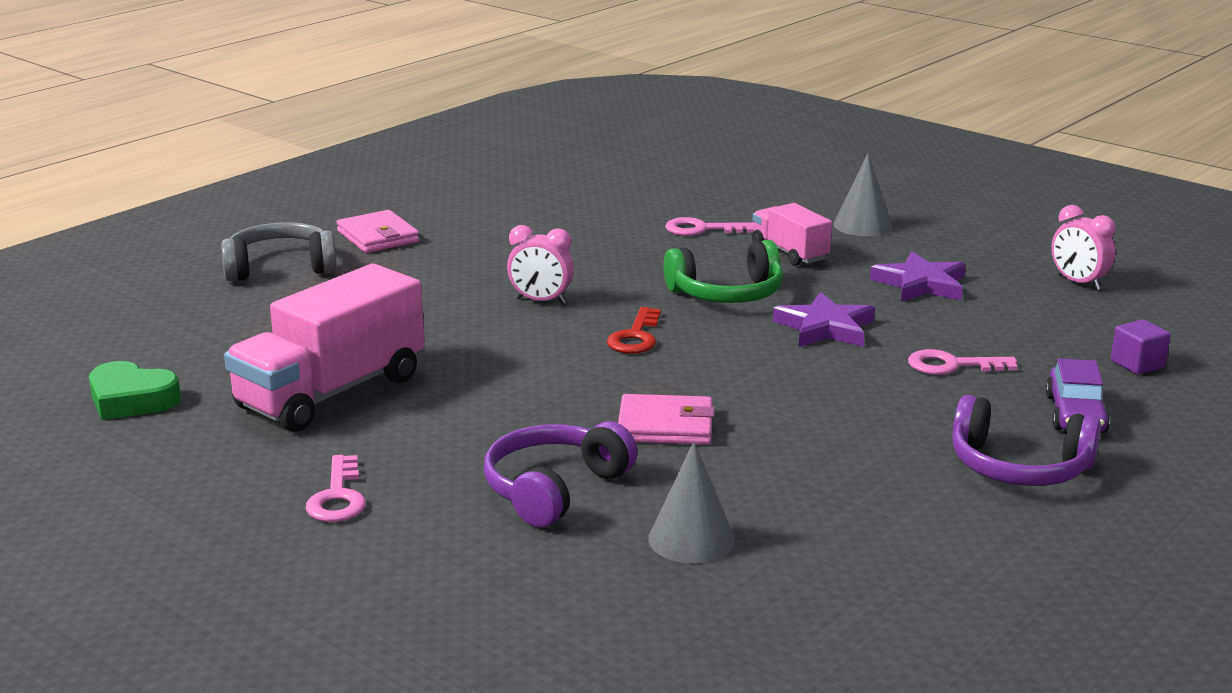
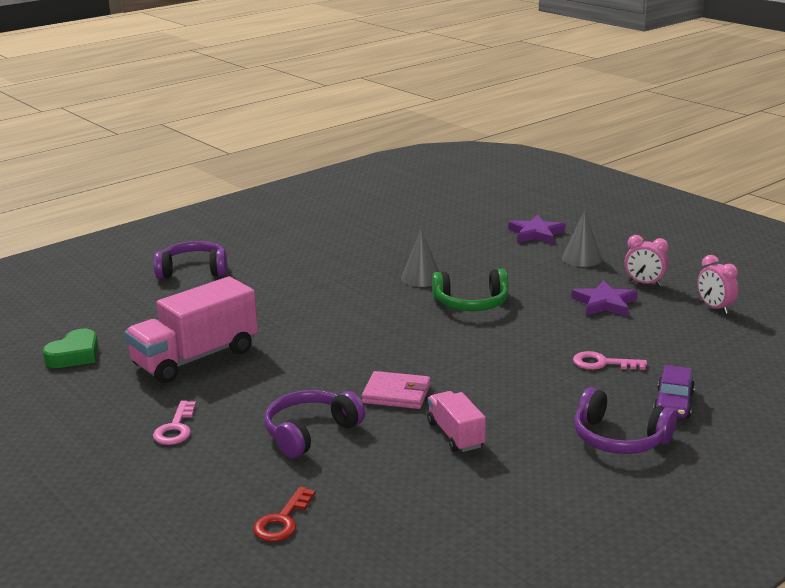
camera: 10 degrees right, 0 degrees up
green heart [89,361,181,420] -> green heart turned 90 degrees counterclockwise [43,329,98,368]
grey headphones [221,222,337,281] -> purple headphones [154,241,227,279]
pink wallet [336,210,420,253] -> none
pink clock [507,225,574,304] -> pink clock moved to [625,235,669,286]
red key [607,307,661,354] -> red key moved to [253,486,315,542]
grey cone [648,441,735,563] -> grey cone moved to [401,230,440,287]
pink key [665,217,754,236] -> none
pink truck [752,203,832,266] -> pink truck moved to [427,391,486,452]
purple star [773,292,875,347] -> purple star moved to [508,215,566,244]
purple cube [1111,319,1171,375] -> none

